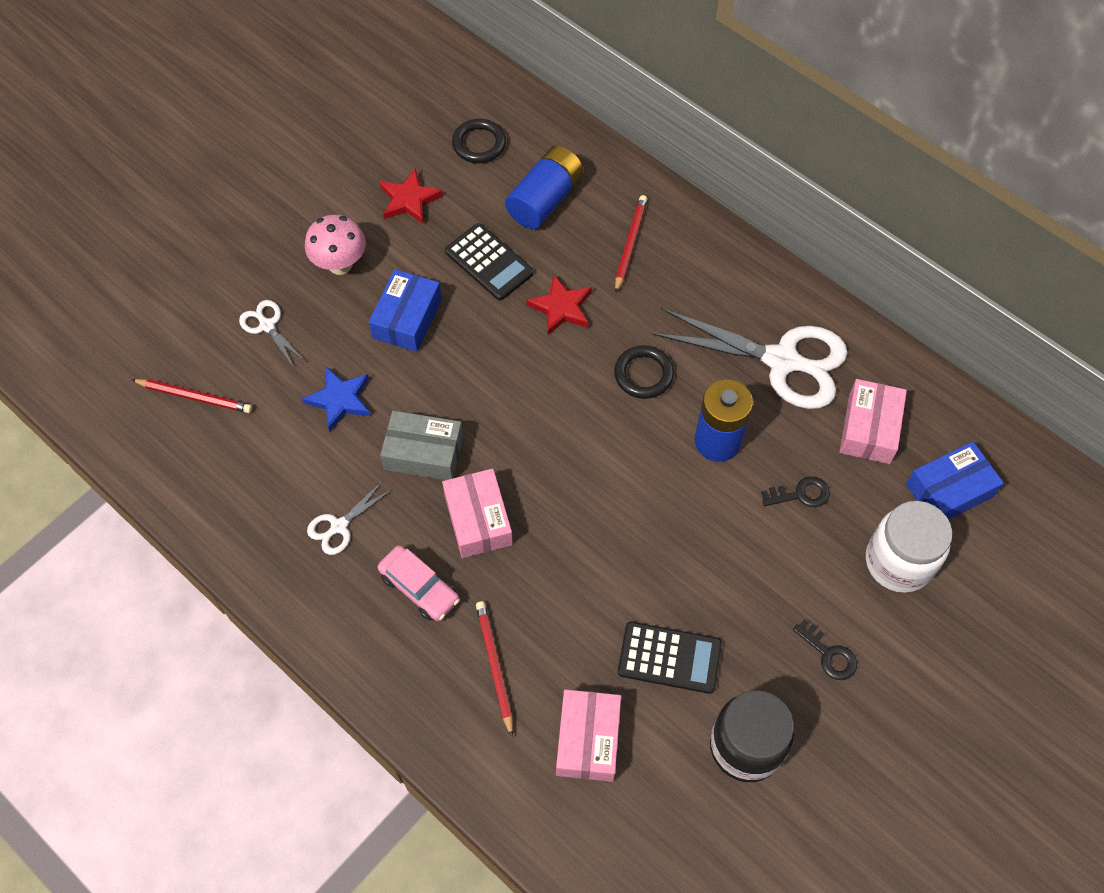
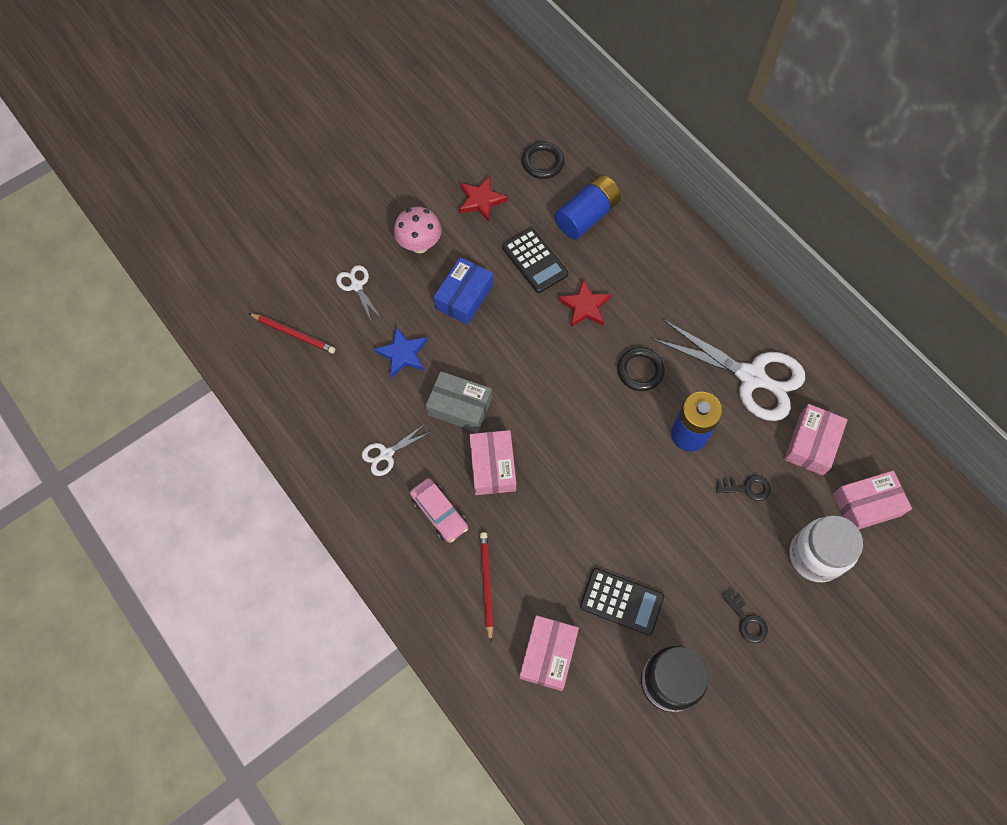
camera: 10 degrees right, 5 degrees up
red pencil [615,195,647,293] -> none
blue box [906,442,1004,520] -> pink box [833,471,912,529]

